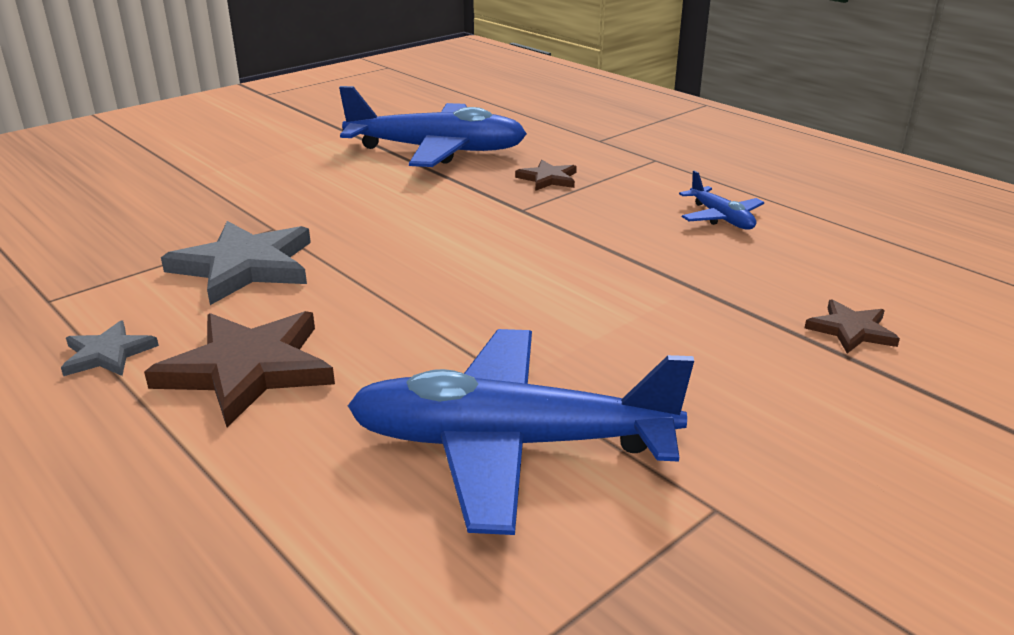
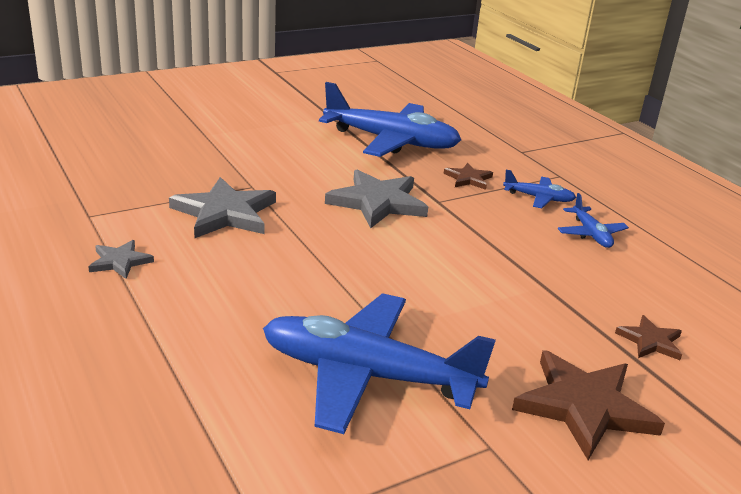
camera: 10 degrees right, 0 degrees up
brown star [144,311,335,427] -> brown star moved to [512,350,665,460]
none -> grey star [325,170,428,228]
none -> blue plane [503,170,576,208]

